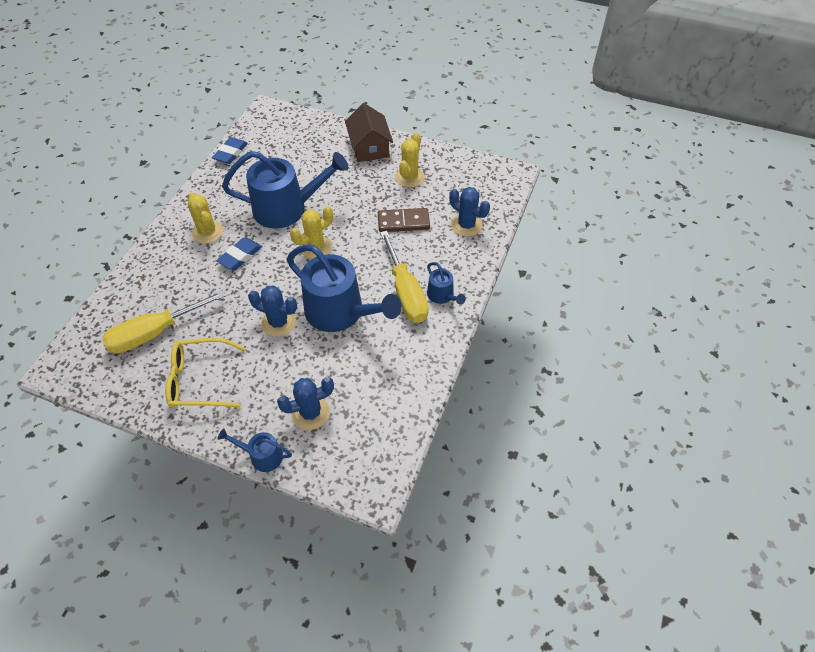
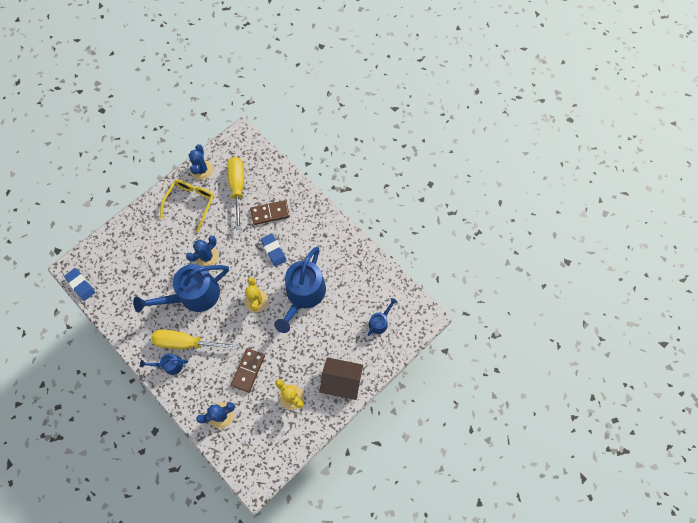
camera: 115 degrees right, 15 degrees up
yellow cactus [188,193,224,244] -> none
blue eraser [212,137,248,164] -> blue eraser moved to [64,268,95,301]
blue watering can [218,428,292,472] -> blue watering can moved to [367,298,397,336]
blue cactus [277,377,334,430] -> blue cactus moved to [189,144,213,180]
none -> brown domino [250,200,290,225]

